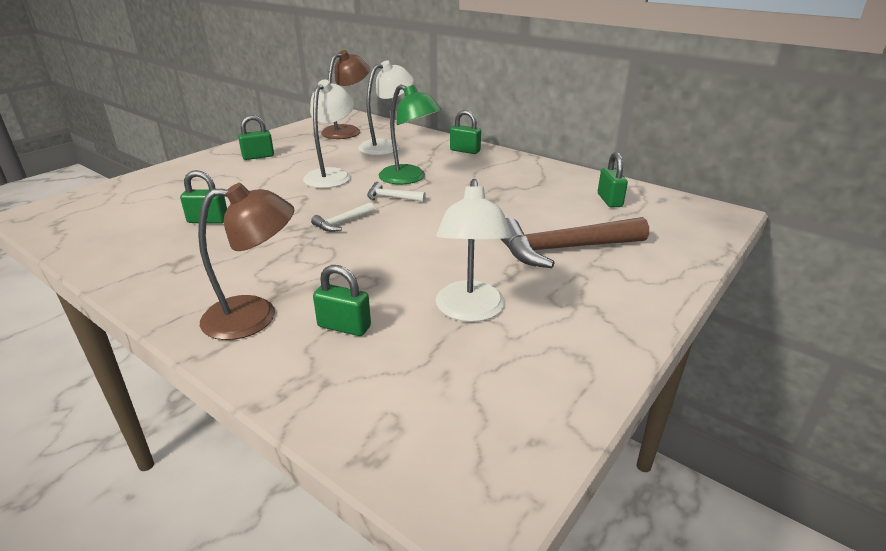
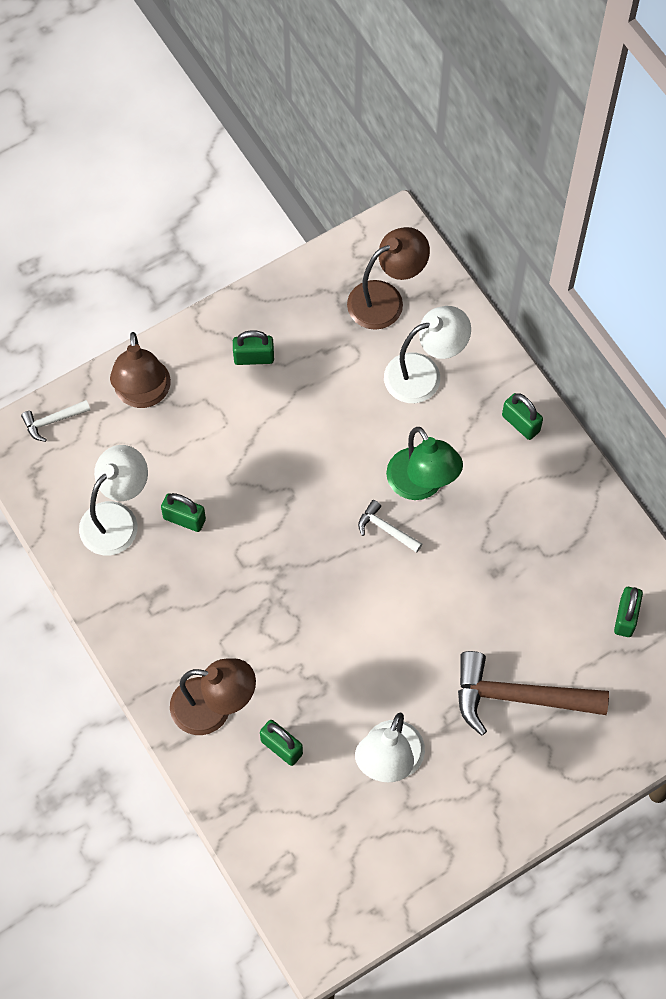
camera: 20 degrees right, 35 degrees up
white lamp [303,80,354,188] -> white lamp moved to [79,445,148,555]
white hammer [311,202,375,232] -> white hammer moved to [21,400,90,442]
none -> brown lamp [110,332,171,408]

